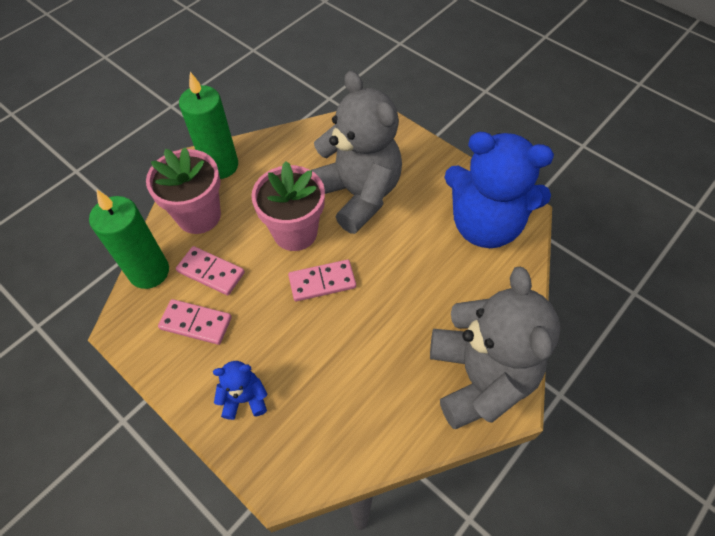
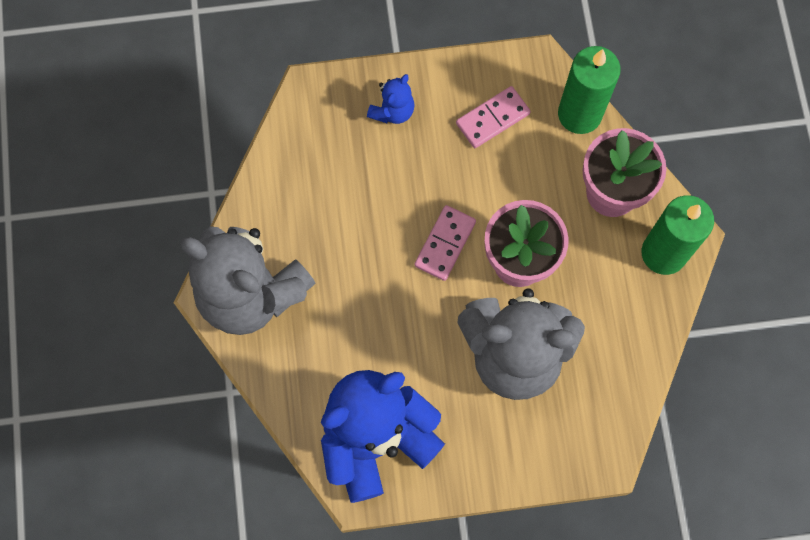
camera: 130 degrees right, 15 degrees up
pink domino [176,246,245,295] -> none

